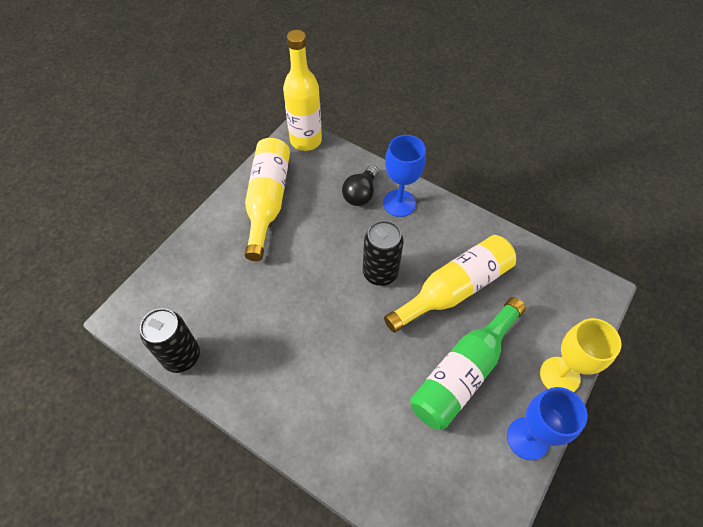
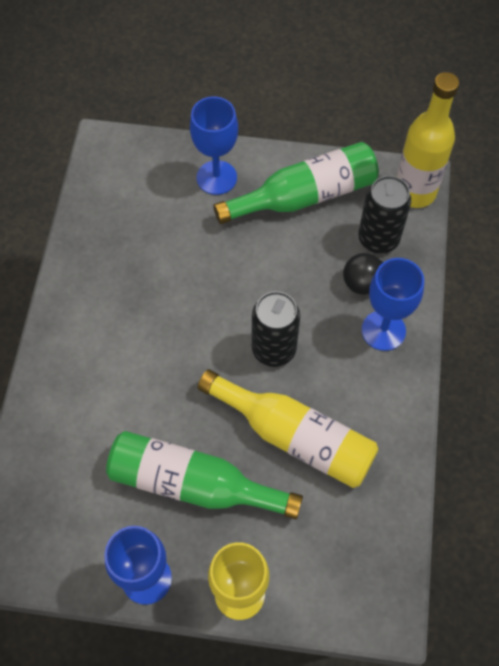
camera: 65 degrees right, 5 degrees up
black can [140,308,200,373] -> black can moved to [358,176,411,254]
yellow bottle [245,138,290,261] -> green bottle [213,142,379,224]
none -> blue goblet [190,97,238,195]

